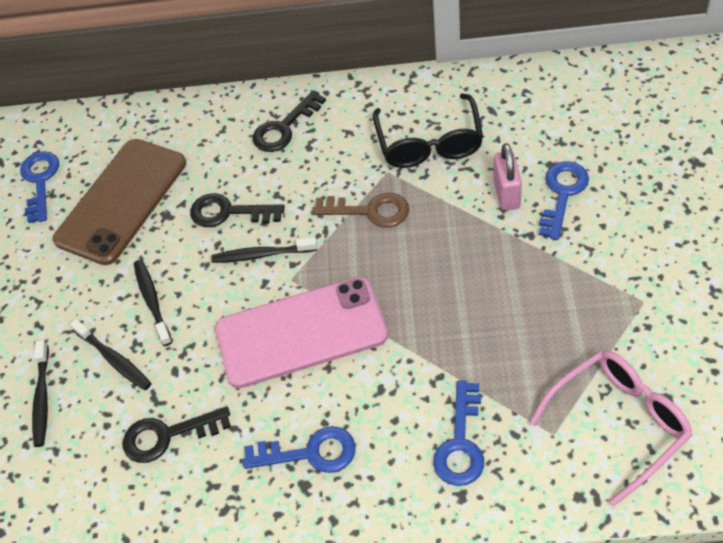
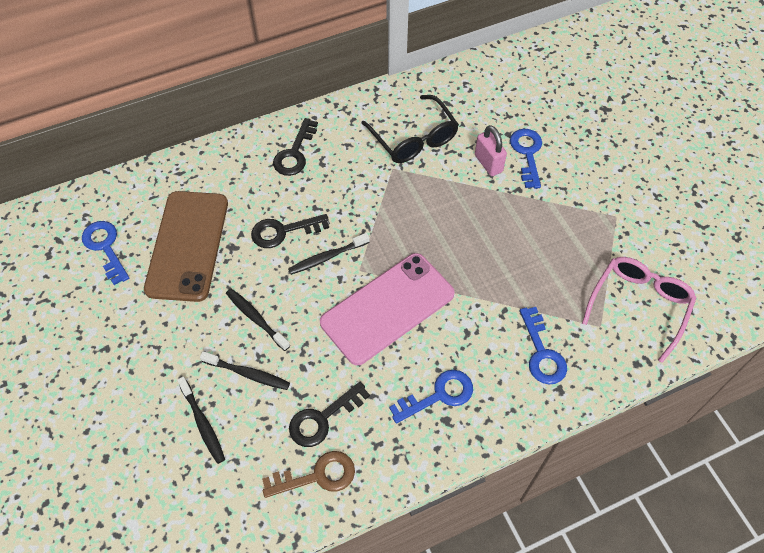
camera: 30 degrees left, 5 degrees up
brown key [312,193,409,227] -> brown key moved to [262,451,355,498]

